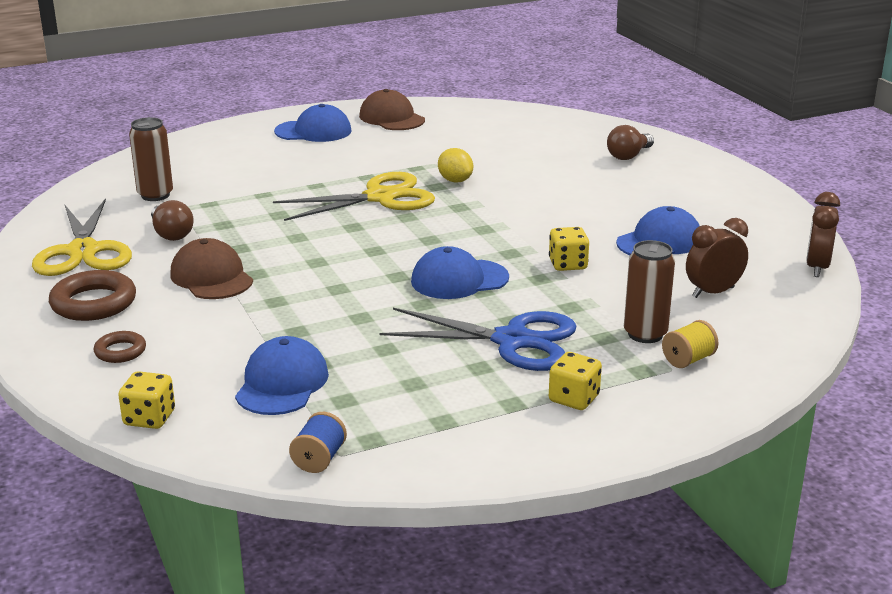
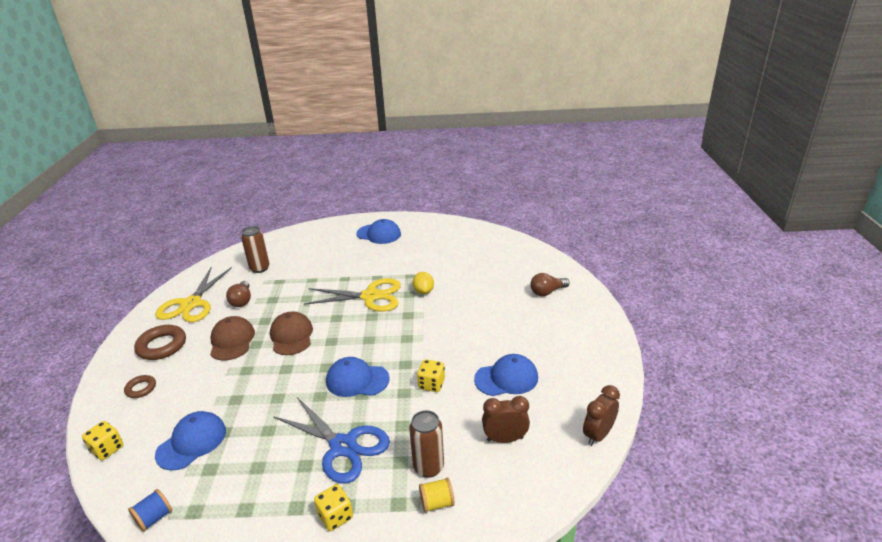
camera: 25 degrees right, 5 degrees up
brown cap [359,89,425,130] -> brown cap moved to [270,311,313,355]

